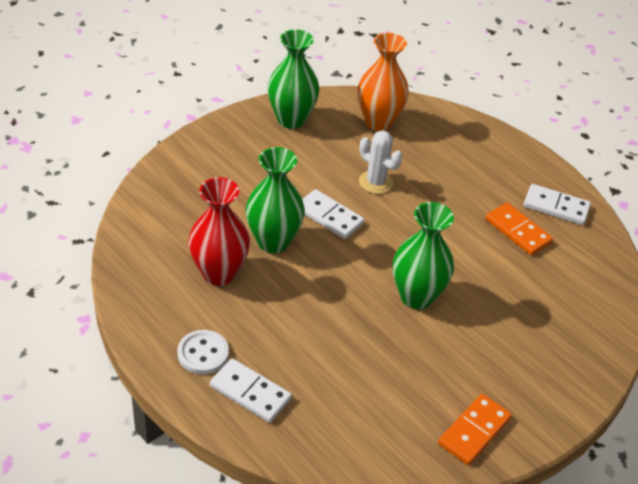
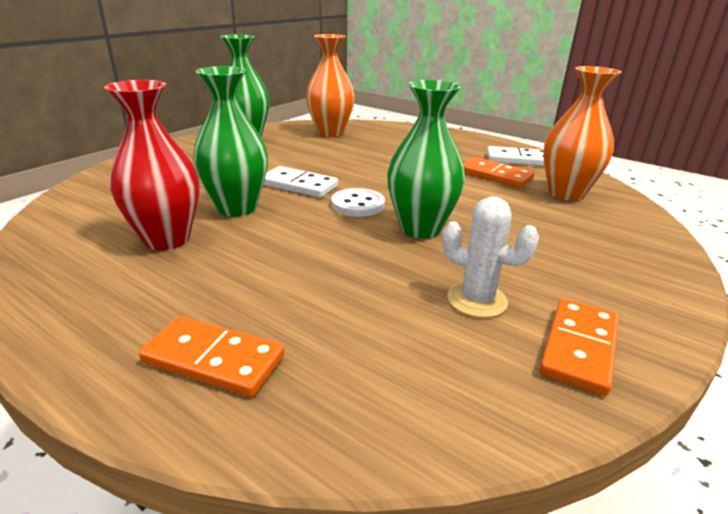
camera: 10 degrees left, 15 degrees down
white button [178,330,229,374] -> white button moved to [331,188,385,217]
white domino [210,359,292,423] -> orange domino [139,316,284,397]
white cactus [359,130,403,194] -> white cactus moved to [442,196,539,318]
none -> orange vase [543,66,622,201]

